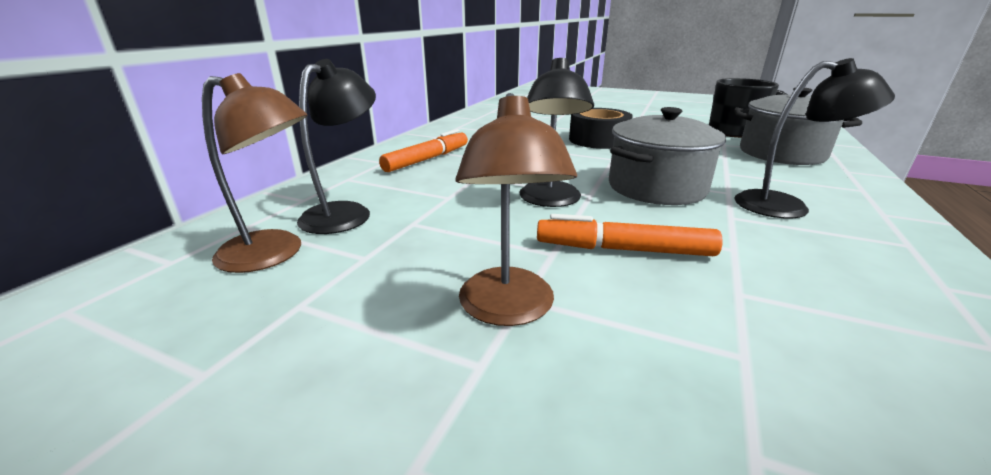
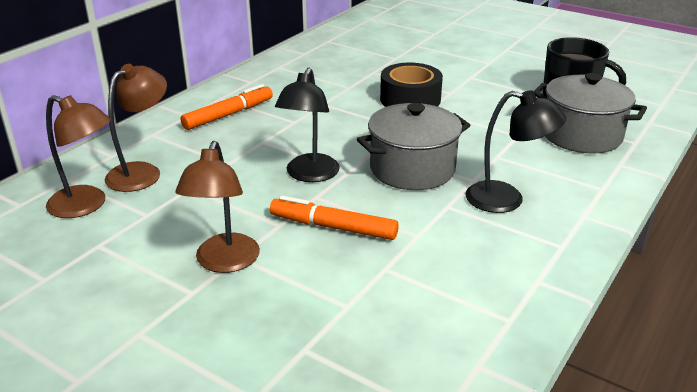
camera: 10 degrees right, 5 degrees up
black lamp [297,59,376,234] -> brown lamp [105,64,167,192]

